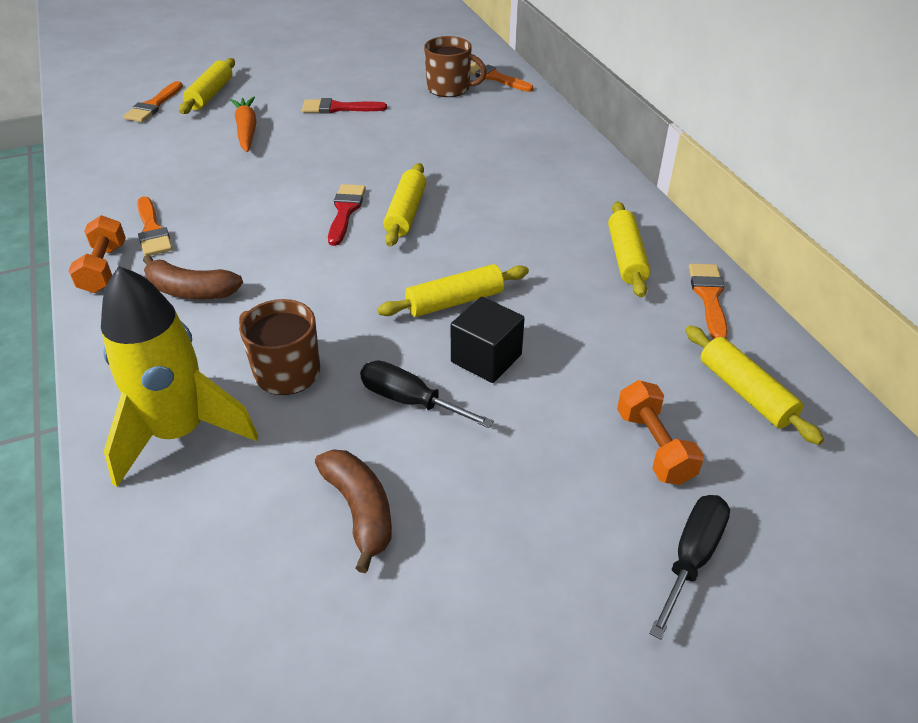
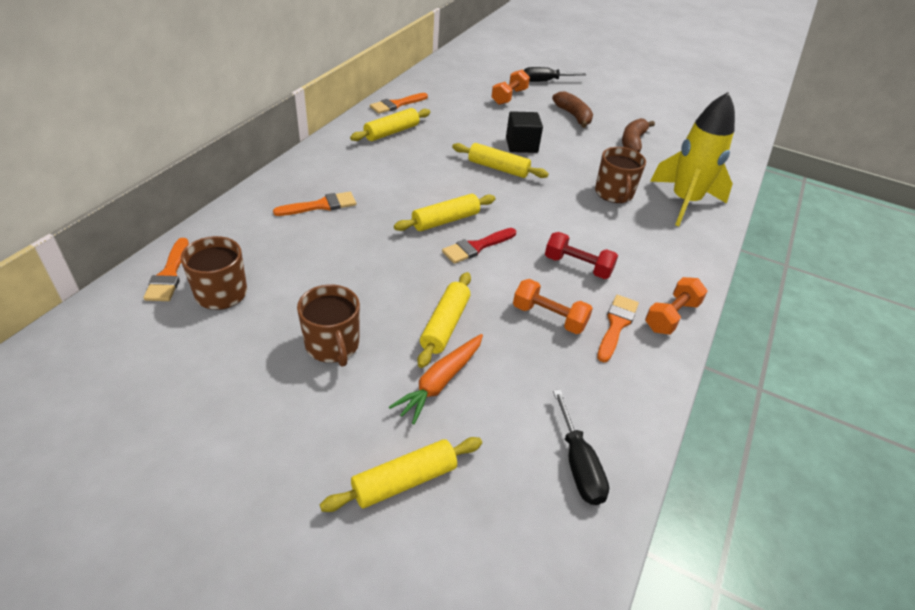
camera: 135 degrees left, 0 degrees up
orange brush [123,81,183,122] -> orange brush moved to [273,192,356,216]
brown banana [143,255,243,299] -> brown banana moved to [552,91,593,128]
red brush [302,98,387,114] -> brown mug [297,284,360,367]
black screwdriver [360,361,494,428] -> black screwdriver moved to [553,389,609,505]
yellow rolling pin [686,326,824,445] -> yellow rolling pin moved to [417,272,471,368]
none -> orange dumbbell [513,279,593,334]
none -> red dumbbell [545,232,618,279]

